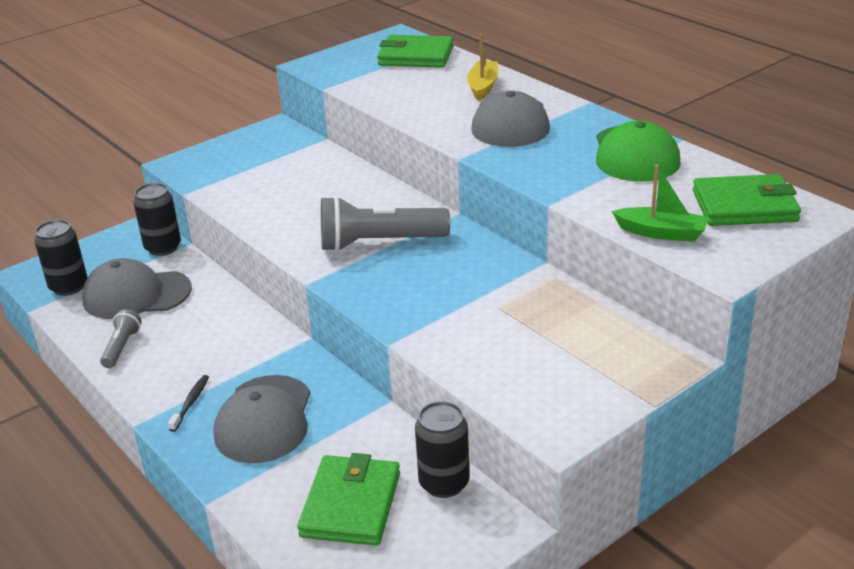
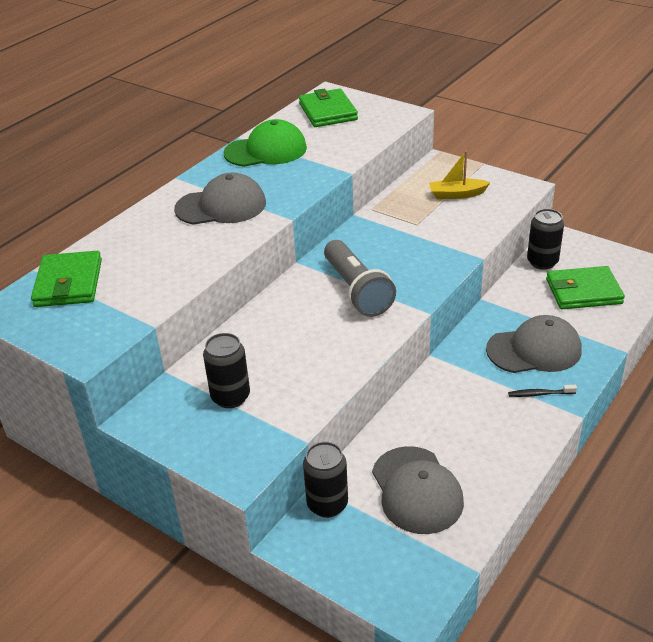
camera: 105 degrees left, 5 degrees up
black can [34,219,88,296] -> black can moved to [203,333,250,408]
grey flashlight [100,309,142,368] -> none
yellow boat [467,34,498,101] -> yellow boat moved to [429,150,491,199]
green boat [612,164,708,242] -> none

